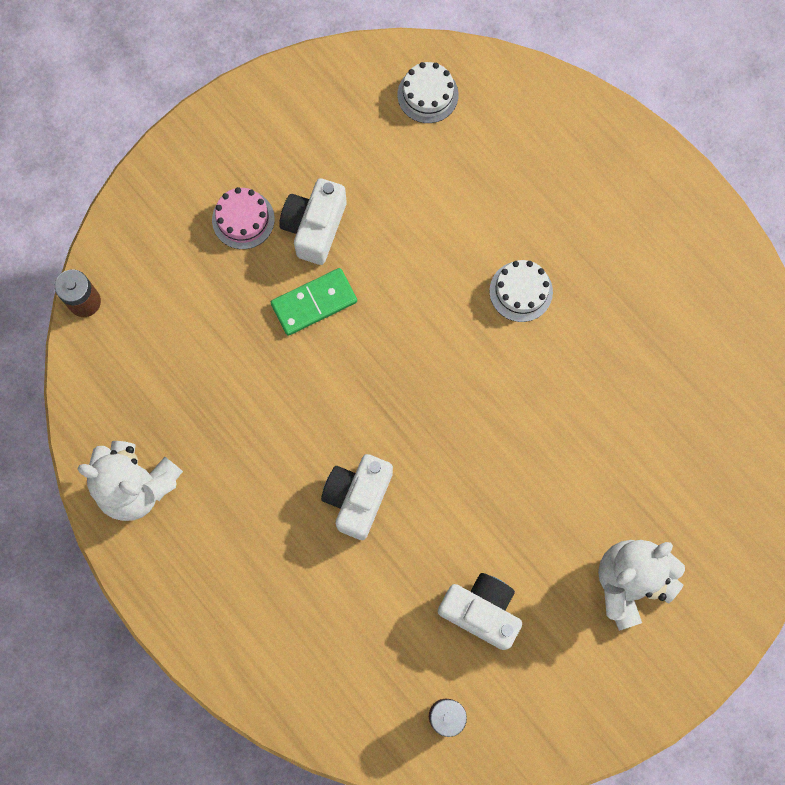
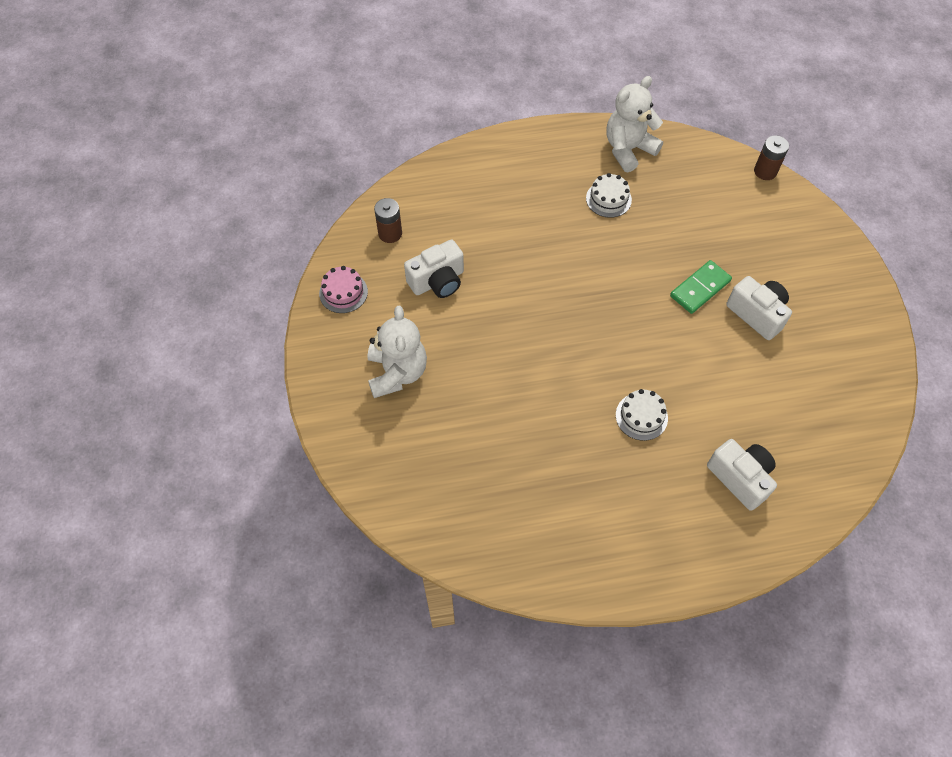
camera: 120 degrees right, 15 degrees down
pink cake [212,187,275,249] -> pink cake moved to [319,266,368,313]
green domino [271,268,357,336] -> green domino turned 45 degrees clockwise [670,260,732,314]
white camera [321,454,393,540] -> white camera moved to [707,439,777,511]
white cake [398,62,459,123] -> white cake moved to [586,173,632,218]

